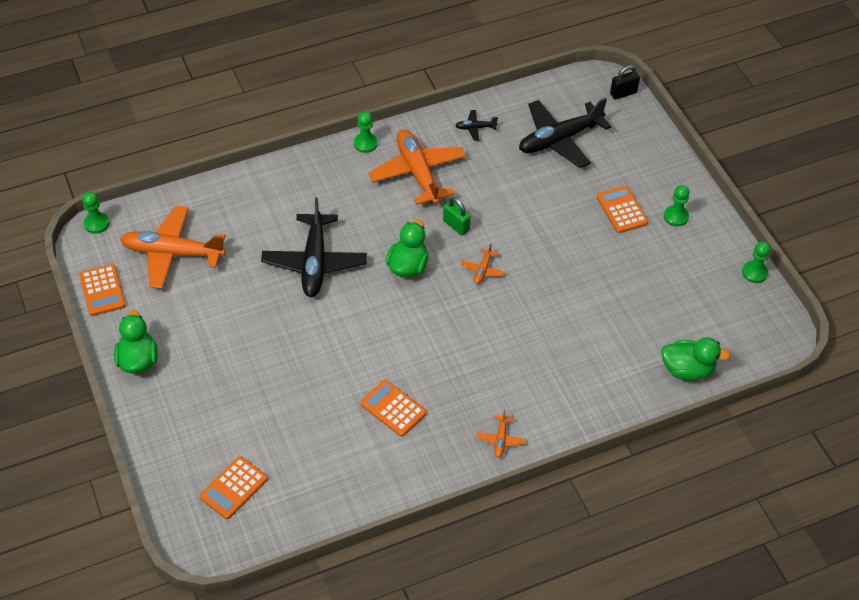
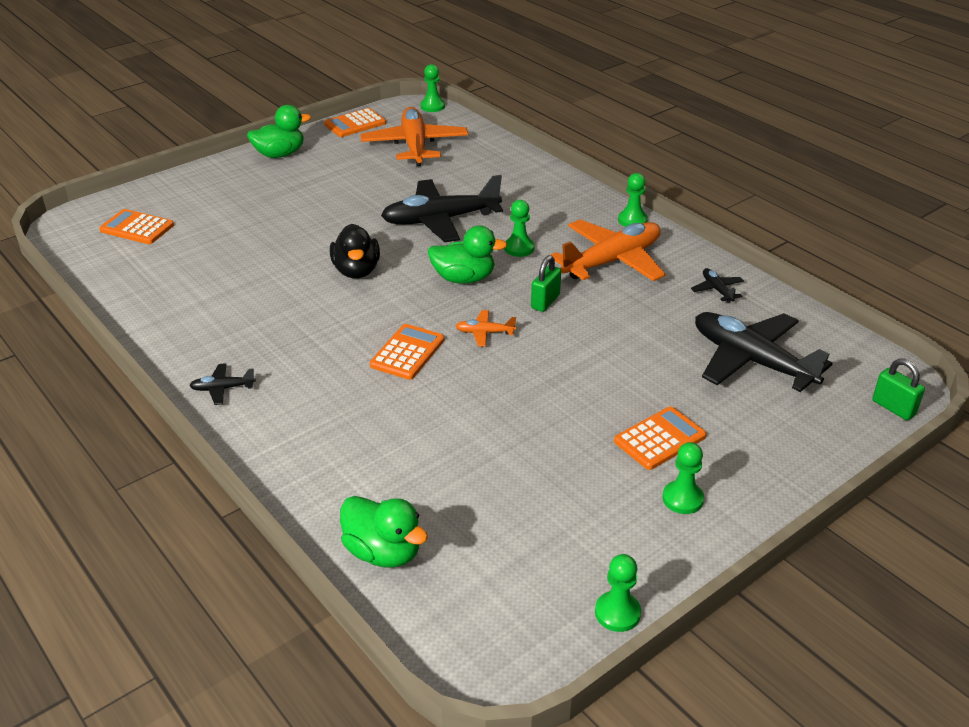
camera: 75 degrees right, 15 degrees down
orange calculator [360,380,426,437] -> orange calculator moved to [370,324,444,380]
orange plane [476,410,526,458] -> black plane [189,363,256,405]
black padlock [610,65,640,100] -> green padlock [872,358,925,420]
green duck [661,337,731,381] -> green duck turned 45 degrees counterclockwise [340,496,428,568]
none -> black duck [330,224,380,278]
none -> green pawn [504,200,535,257]

